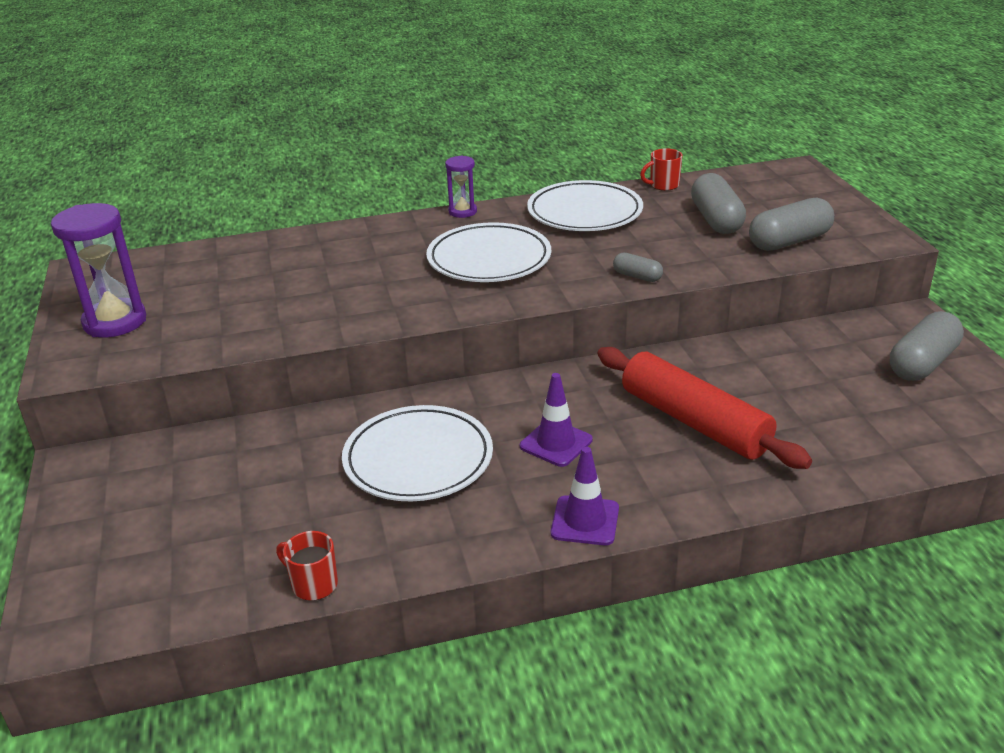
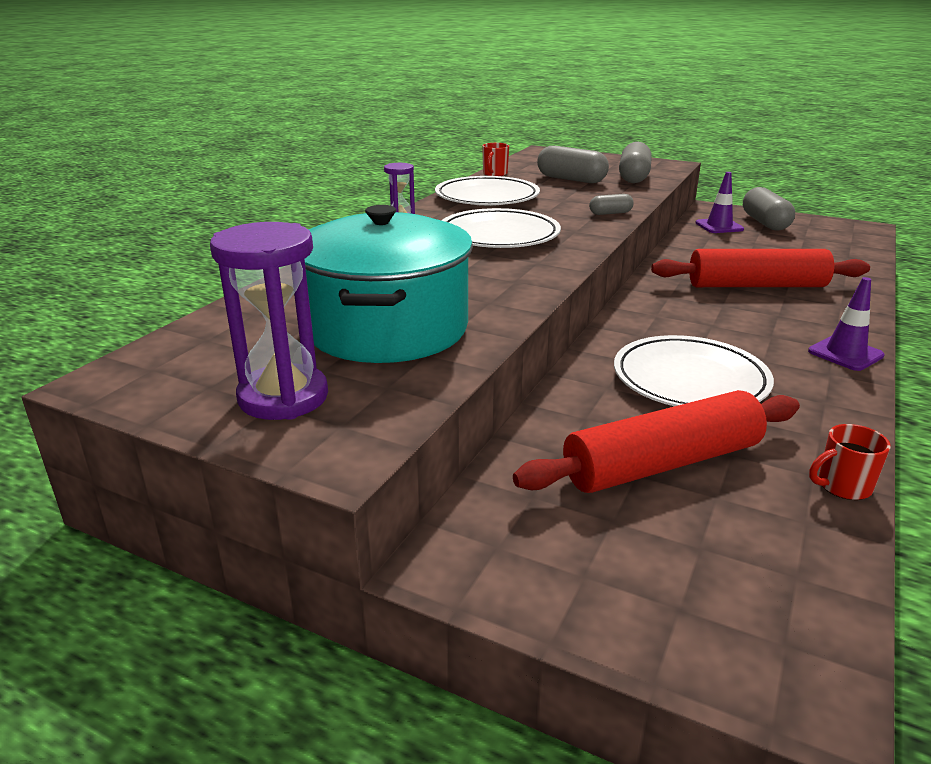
camera: 50 degrees left, 5 degrees down
purple traffic cone [520,373,593,467] -> purple traffic cone moved to [695,172,744,233]
none -> turquoise pot [305,205,473,363]
none -> red rolling pin [513,390,800,493]

